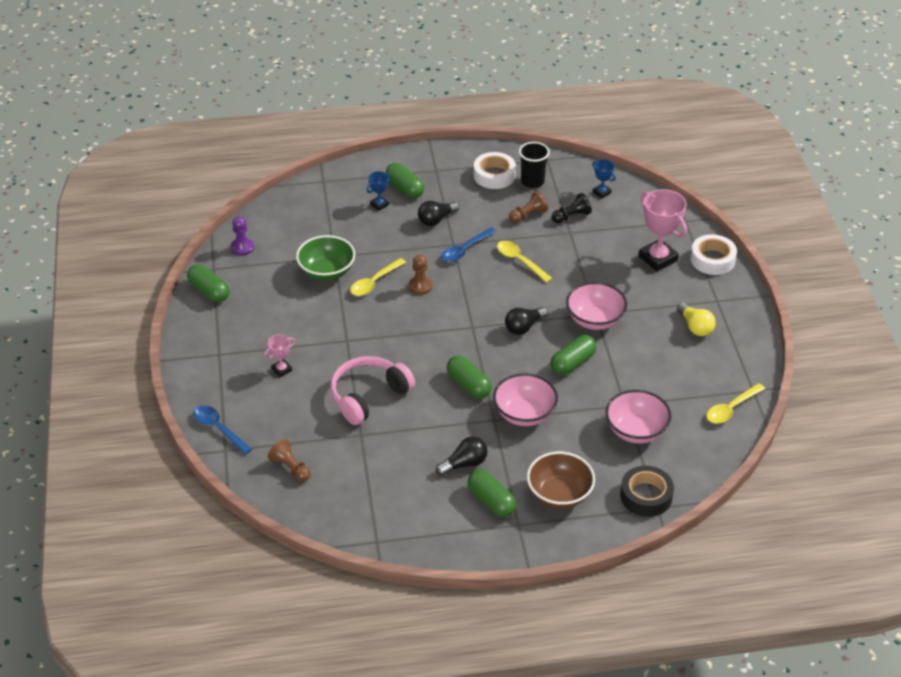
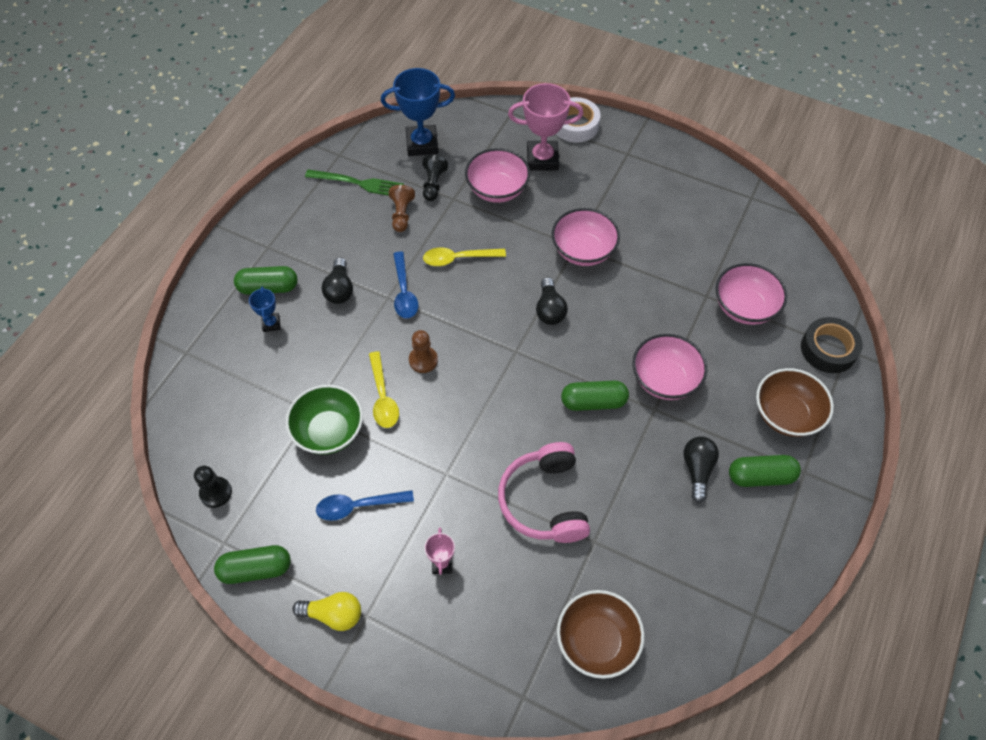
camera: 55 degrees left, 15 degrees up
blue spoon [193,405,252,455] -> blue spoon moved to [316,490,414,521]
purple pawn [231,216,254,256] -> black pawn [194,466,232,508]
brown pawn [268,439,311,482] -> brown bowl [557,590,644,679]
white tape [474,152,516,189] -> none
black cup [519,142,550,188] -> green fork [305,169,404,196]
green capsule [551,335,597,375] -> none
blue trophy [592,159,616,198] -> blue trophy [381,68,455,156], size x2.00
yellow light bulb [677,303,716,336] -> yellow light bulb moved to [292,592,361,631]
yellow spoon [706,383,765,424] -> none
none -> pink bowl [465,148,530,203]

